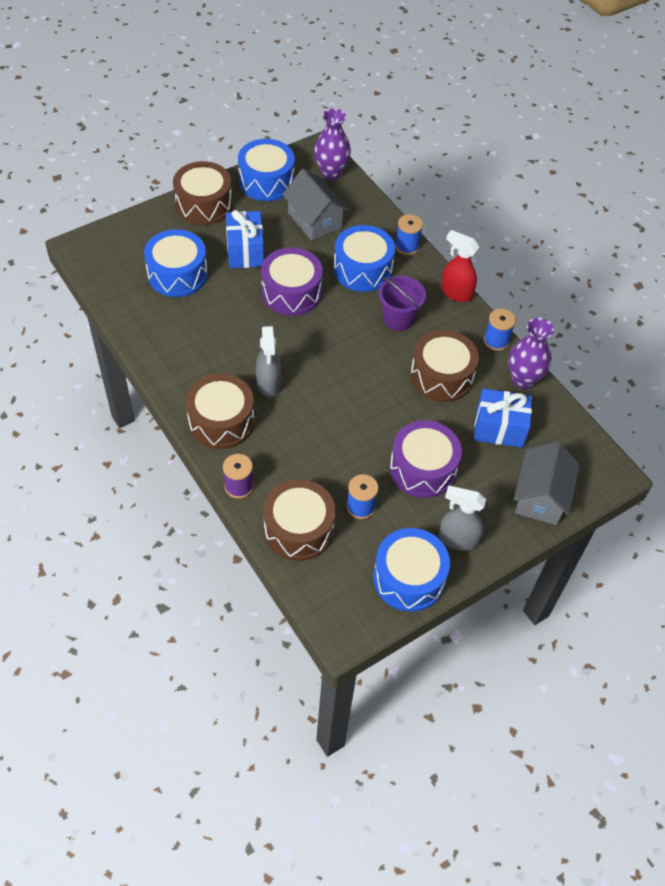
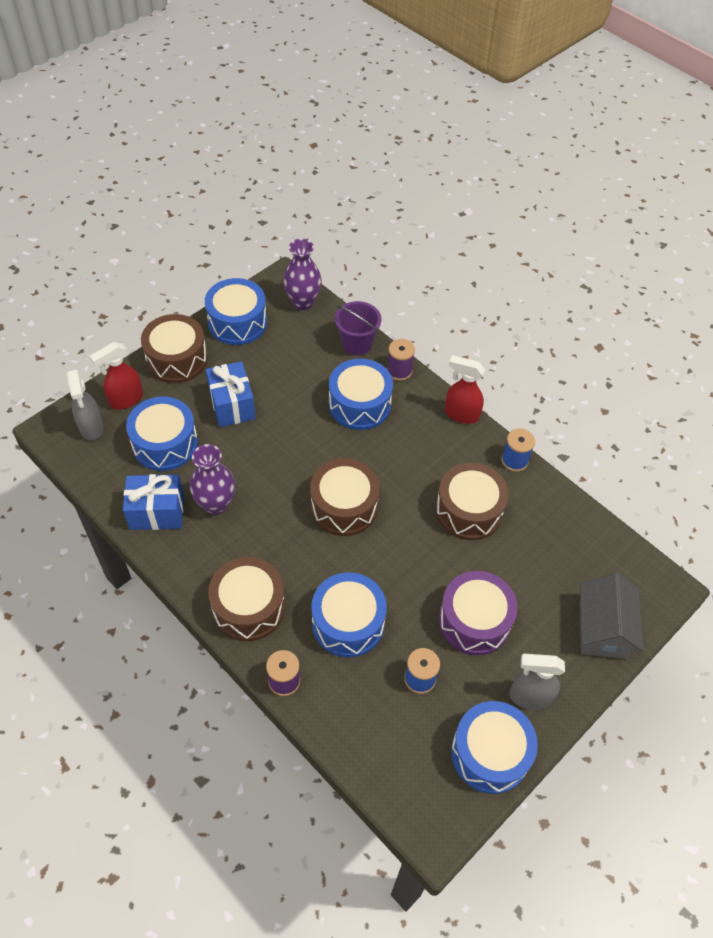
camera: 10 degrees left, 0 degrees up
grey spray bottle [256,326,281,397] -> grey spray bottle moved to [67,369,103,441]
purple drum [261,248,323,316] -> none
brown drum [263,479,335,561] -> brown drum moved to [310,458,379,536]
grey house [282,169,349,241] -> none
purple bucket [379,276,426,331] -> purple bucket moved to [335,301,381,356]
blue spool [395,214,423,255] -> purple spool [387,339,415,381]
blue gift [474,389,532,448] -> blue gift moved to [123,474,184,530]
purple vase [509,318,554,389] -> purple vase moved to [190,444,235,515]
none -> red spray bottle [90,342,143,409]
none -> blue drum [311,572,387,657]

